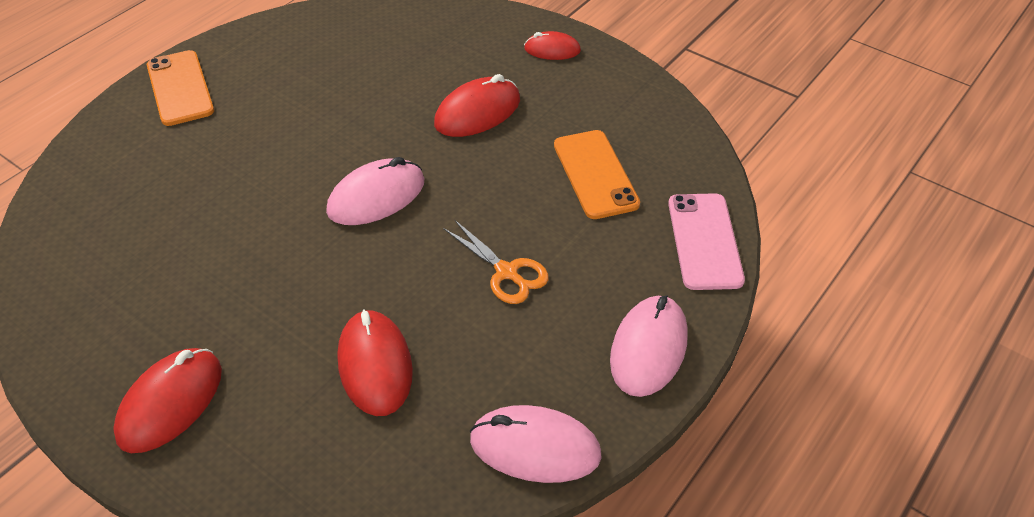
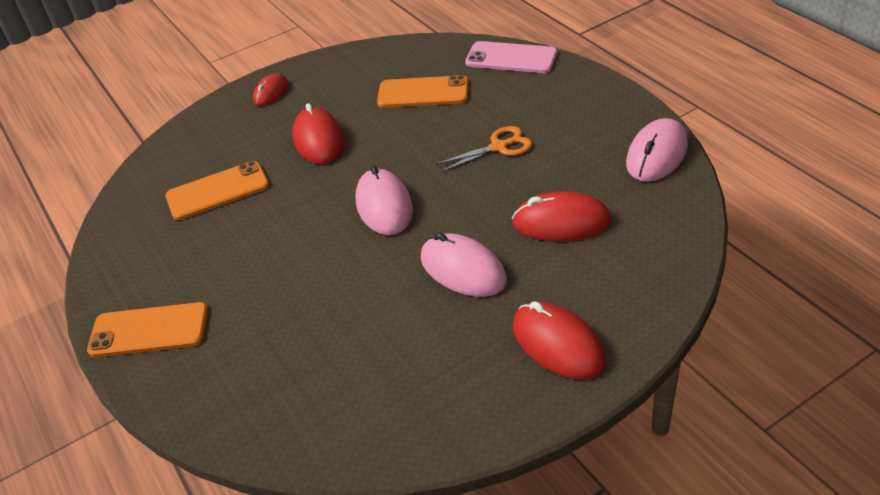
camera: 65 degrees left, 5 degrees down
pink mouse [610,295,688,397] -> pink mouse moved to [421,232,507,297]
none -> orange phone [165,161,269,220]

